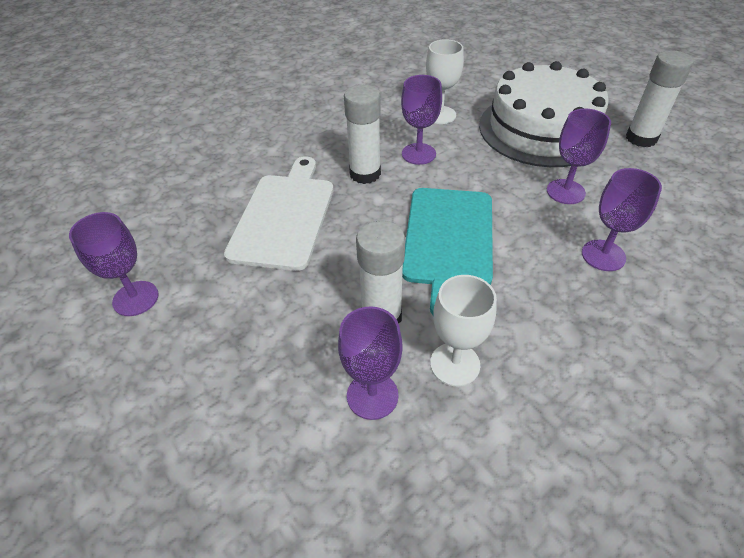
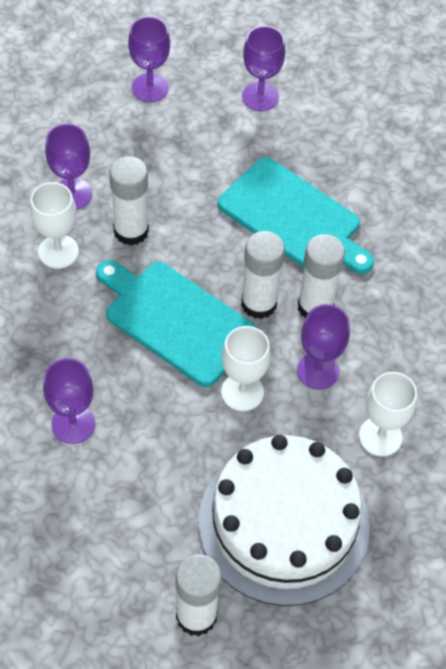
camera: 115 degrees right, 10 degrees up
white cutting board [224,156,334,271] -> turquoise cutting board [218,157,374,274]
purple goblet [547,109,611,204] -> purple goblet moved to [128,16,170,102]
none -> white goblet [221,326,271,411]
none -> white glue stick [241,231,285,319]

